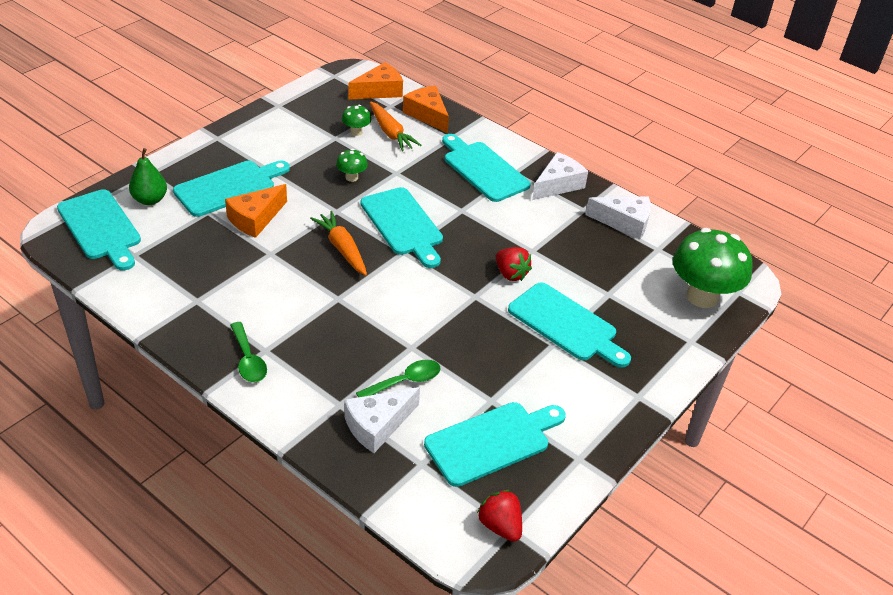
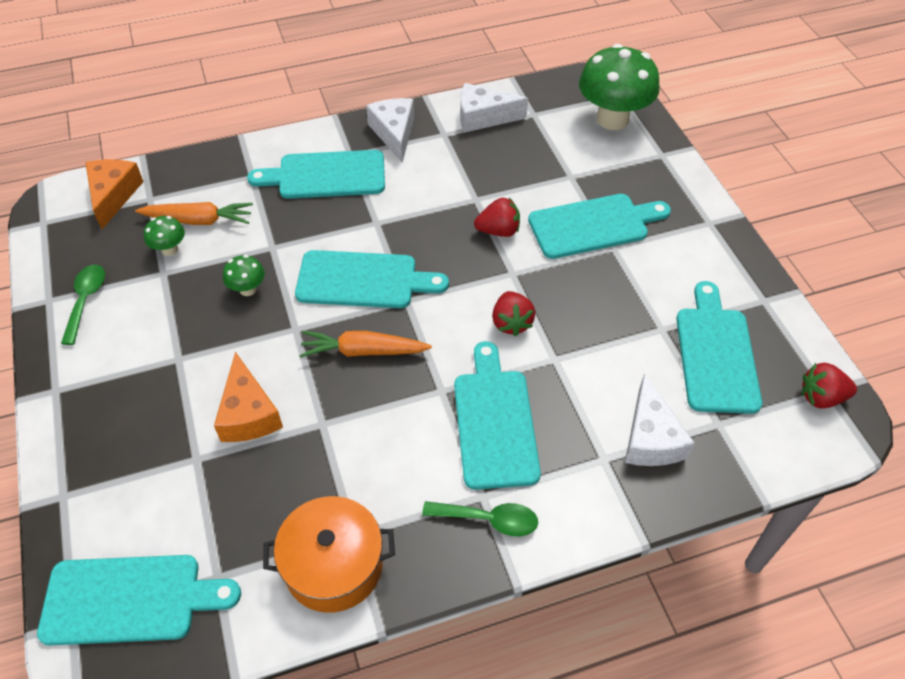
camera: 55 degrees left, 10 degrees up
green pear [129,148,167,205] -> none
turquoise cutting board [173,161,290,217] -> turquoise cutting board moved to [454,341,541,490]
green spoon [356,360,441,397] -> green spoon moved to [61,265,105,345]
orange cheese [403,86,449,133] -> none
white cheese [585,196,651,240] -> white cheese turned 135 degrees counterclockwise [460,83,528,133]
none -> orange pot [263,496,395,613]
none -> red strawberry [492,291,536,336]

